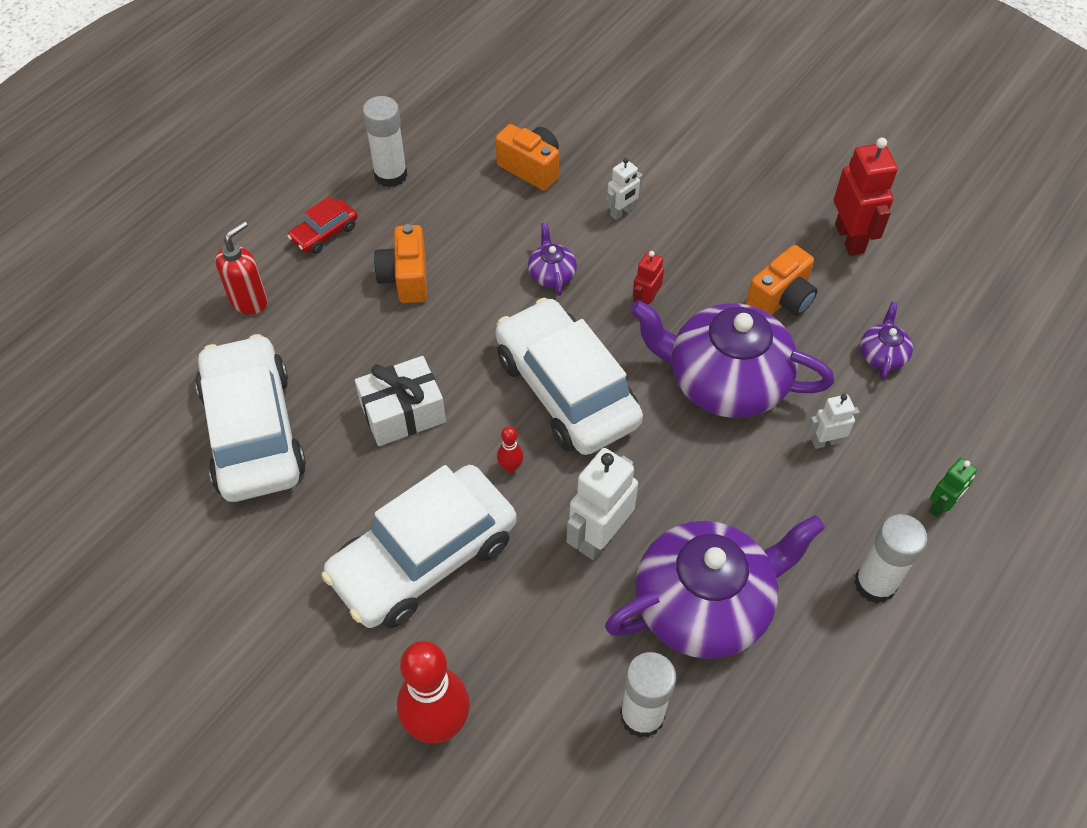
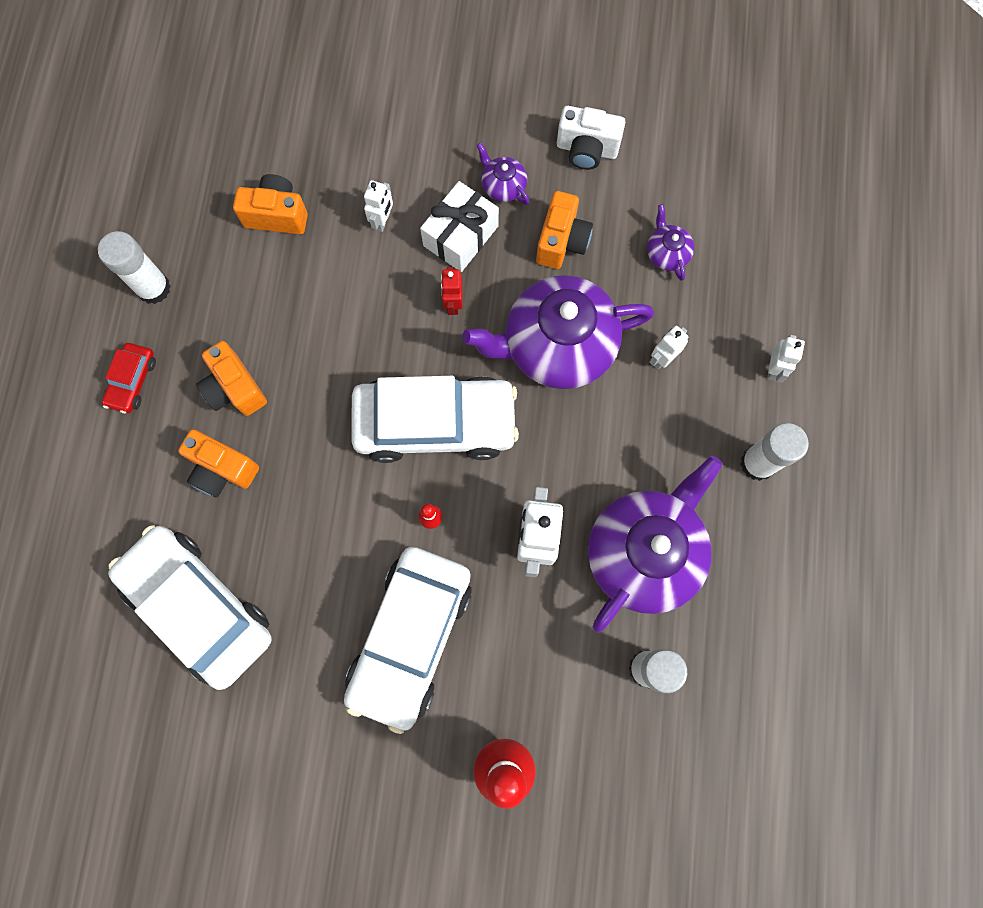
camera: 30 degrees left, 20 degrees up
red soap dispenser [215,221,267,315] -> none
white gift [355,356,446,446] -> white gift moved to [420,181,499,272]
white car [496,298,643,455] -> white car turned 150 degrees clockwise [351,376,519,463]
purple teapot [528,223,577,296] -> purple teapot moved to [476,142,529,205]
red robot [834,138,898,256] -> white camera [557,106,625,170]
green robot [929,458,977,517] -> white robot [767,335,805,383]
none -> orange camera [178,429,259,498]

